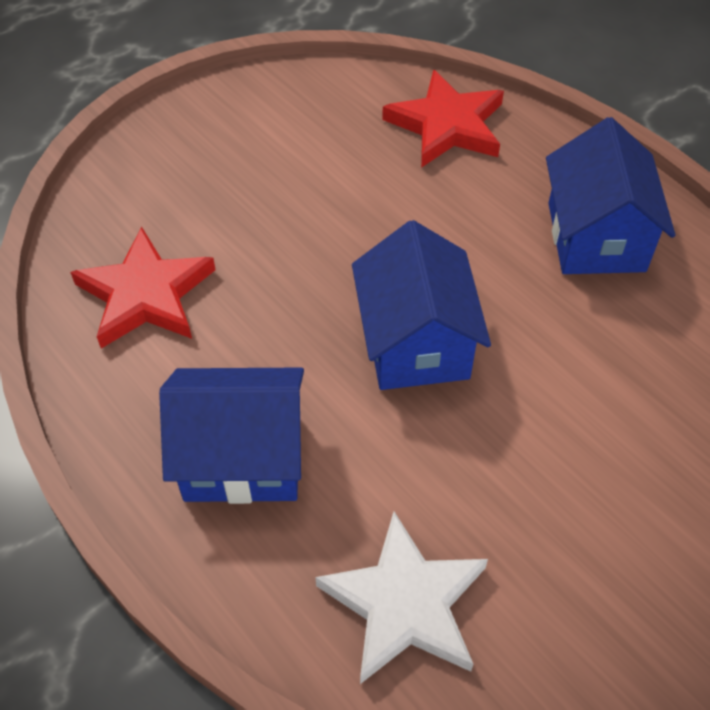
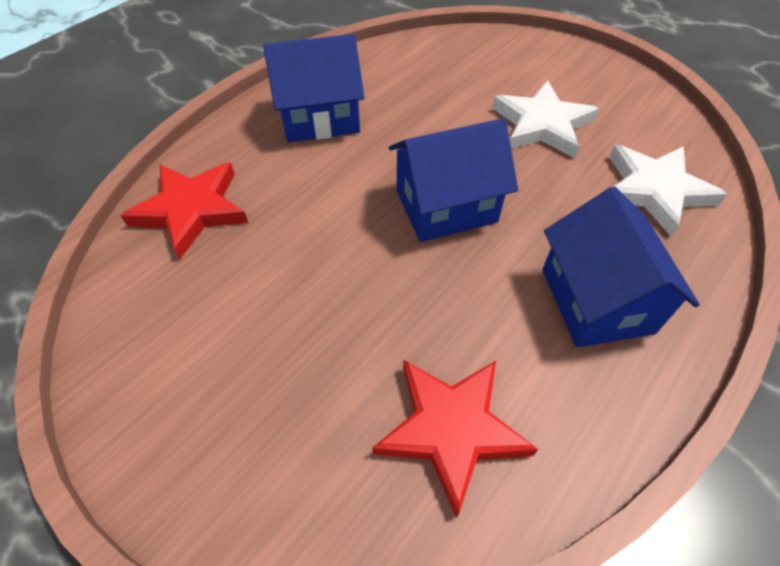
camera: 100 degrees left, 0 degrees up
none -> white star [492,80,599,158]

